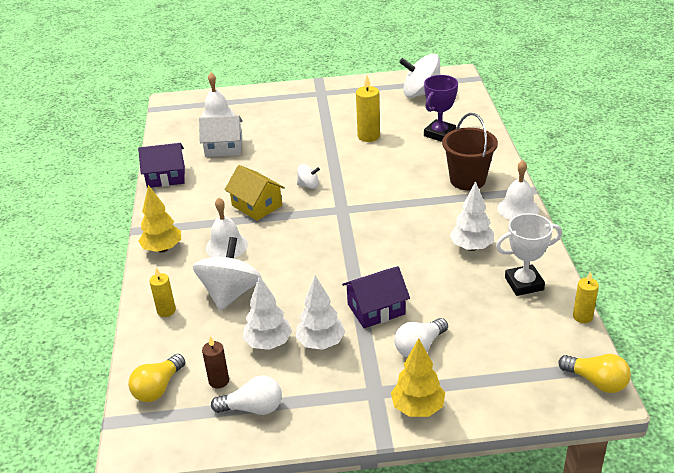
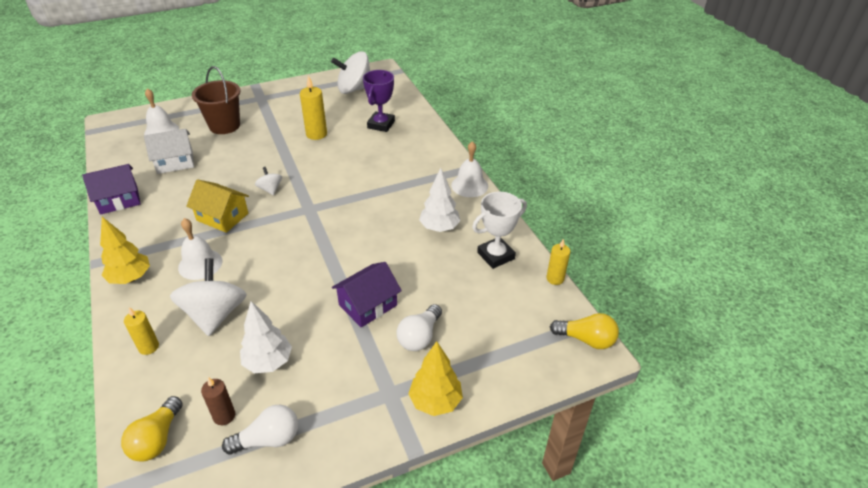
camera: 20 degrees left, 5 degrees up
white tree [295,275,345,350] -> none
white spinning top [297,164,320,189] -> white spinning top turned 105 degrees counterclockwise [255,167,282,195]
brown bucket [442,113,498,190] -> brown bucket moved to [192,66,240,134]

